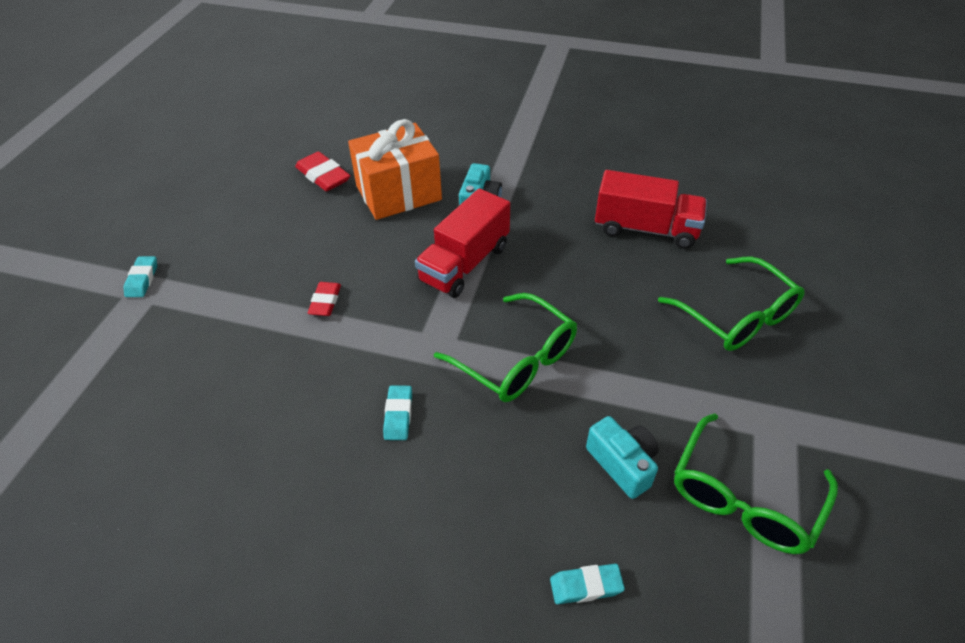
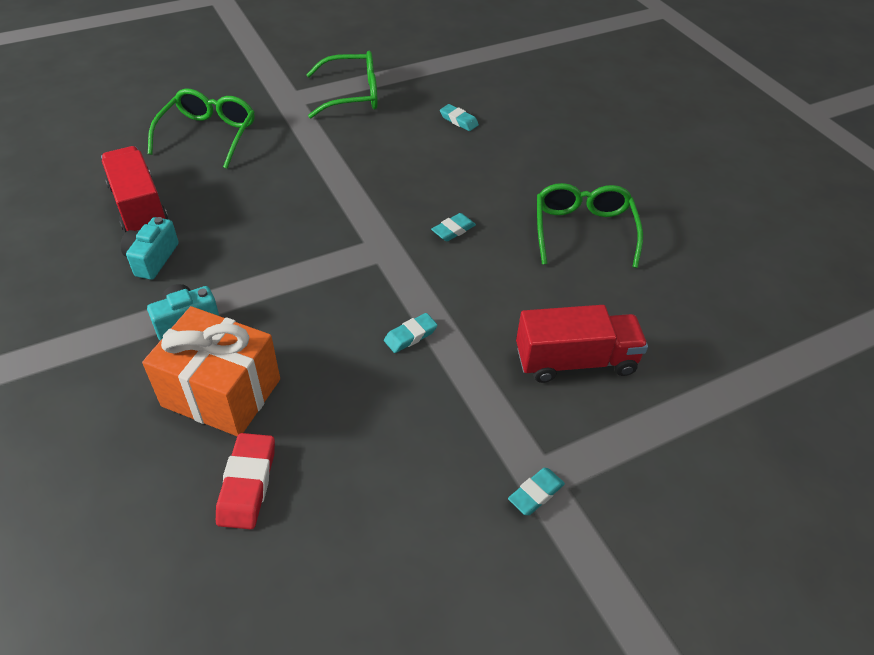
camera: 135 degrees left, 0 degrees up
red eraser [308,282,341,316] -> turquoise eraser [384,313,438,353]
red truck [415,188,510,298] -> red truck moved to [516,305,648,383]
green glasses [434,293,577,402] -> green glasses moved to [537,183,643,268]
turquoise camera [586,416,658,499] -> turquoise camera moved to [120,217,179,280]

